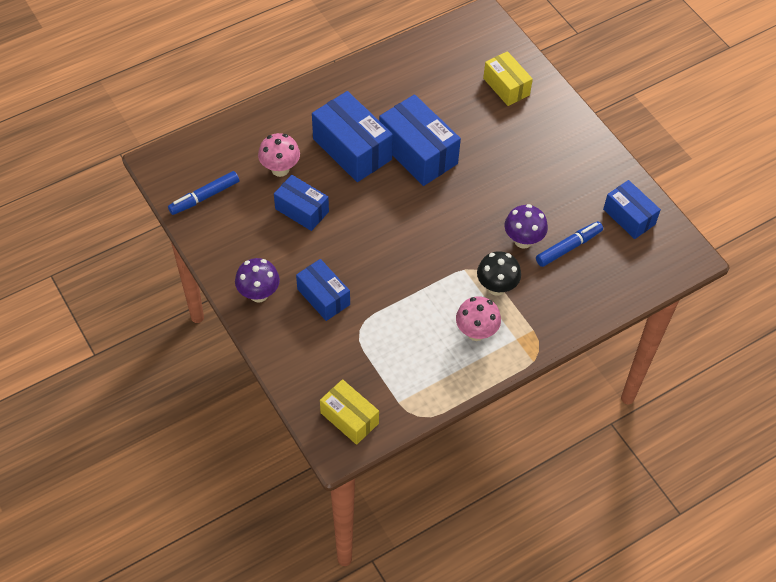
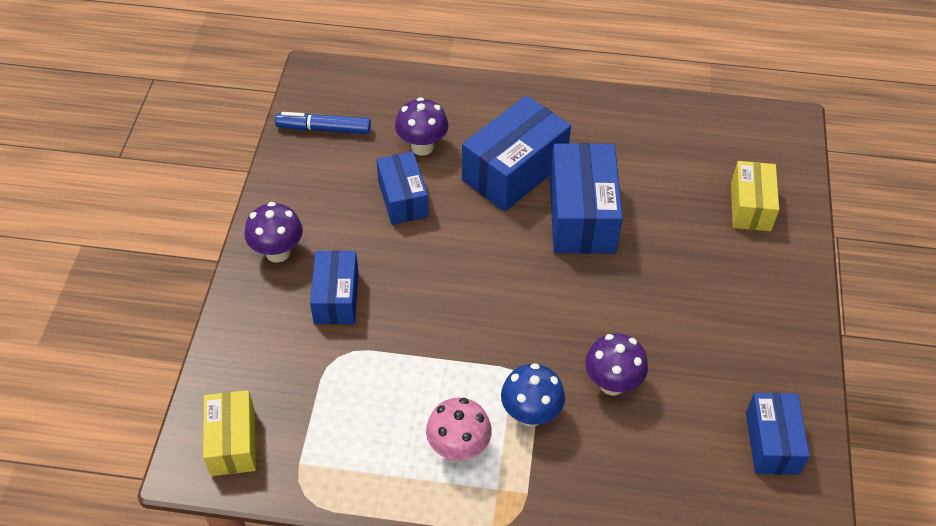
camera: 40 degrees right, 5 degrees down
pink mushroom [258,133,300,177] -> purple mushroom [395,97,448,156]
blue box [312,91,393,182] -> blue box turned 45 degrees clockwise [462,95,571,212]
black mushroom [477,251,521,295] -> blue mushroom [501,363,565,427]
blue marker [536,221,603,267] -> none

